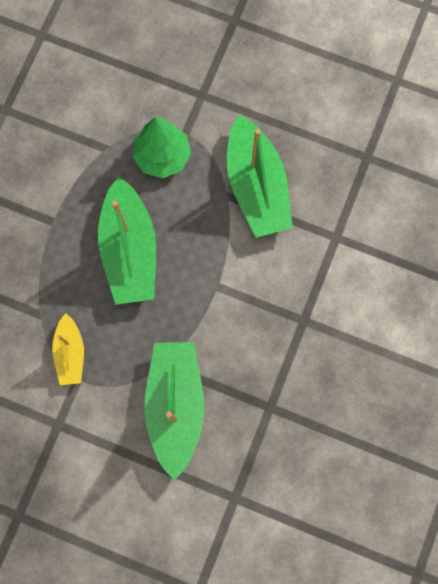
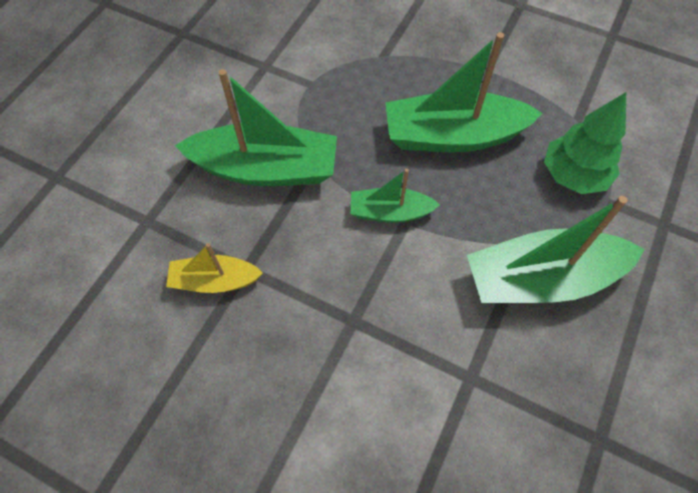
camera: 95 degrees right, 15 degrees down
yellow boat [52,313,84,385] -> yellow boat moved to [166,243,263,293]
none -> green boat [351,169,440,223]

